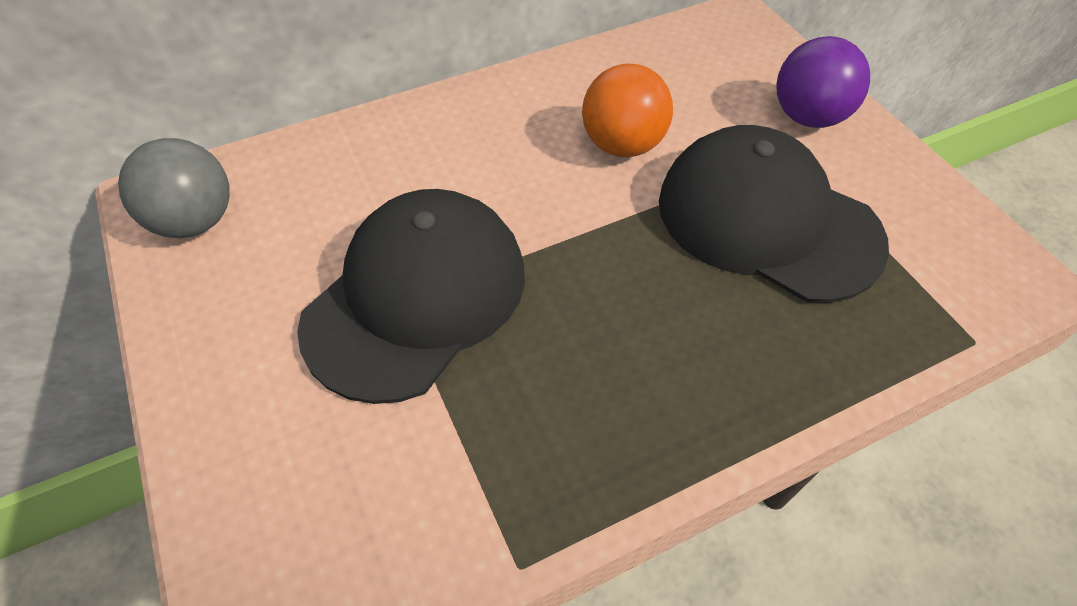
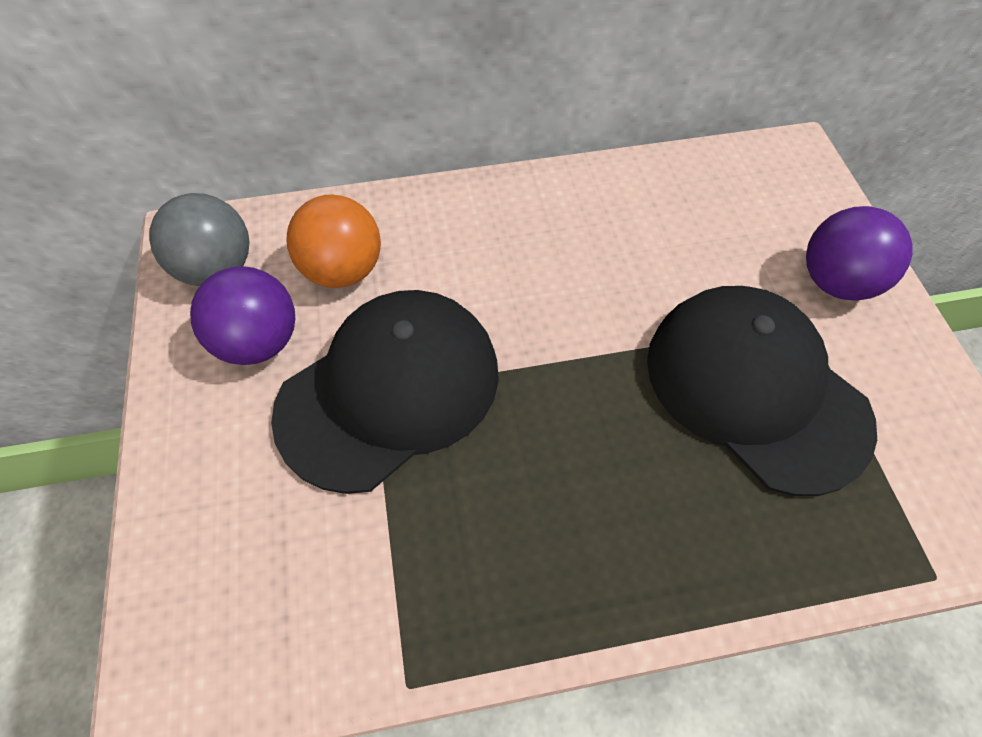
camera: 15 degrees right, 5 degrees up
orange ball [582,64,673,157] -> orange ball moved to [286,195,381,288]
none -> purple ball [190,266,295,365]

